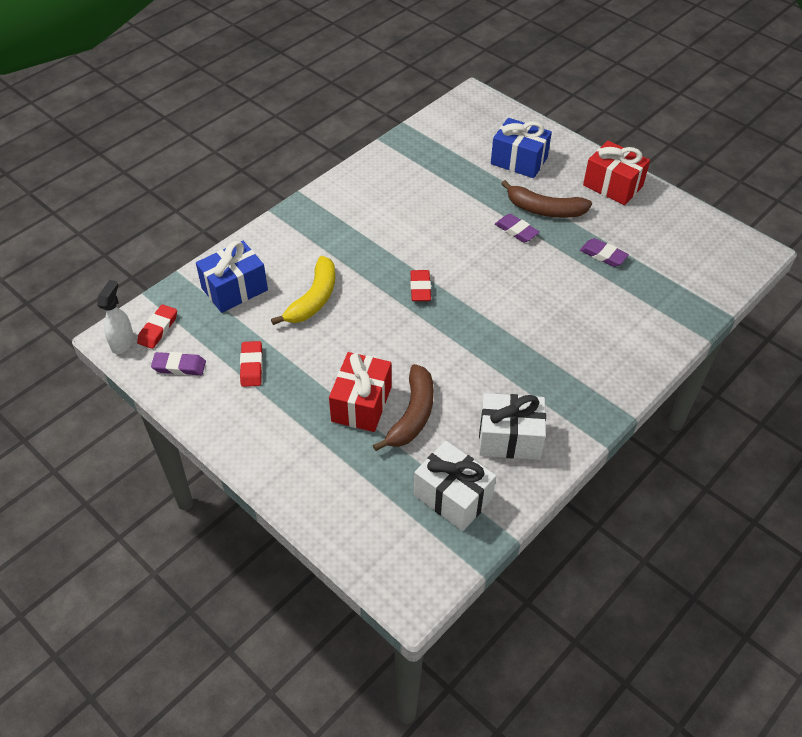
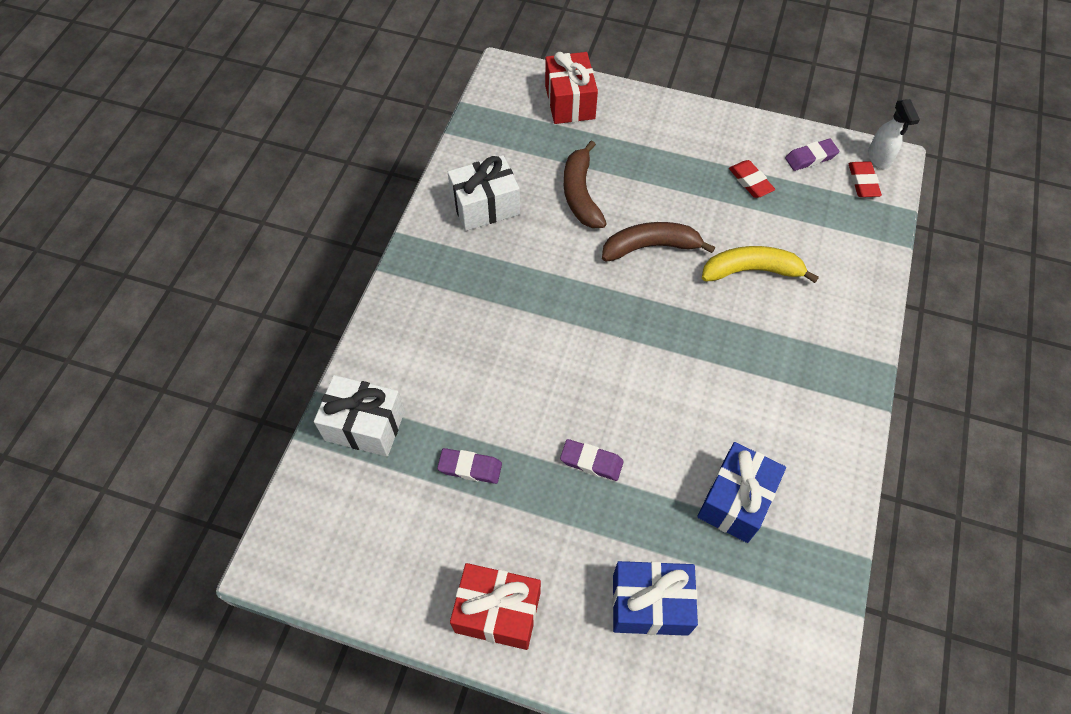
camera: 155 degrees right, 10 degrees up
blue gift [196,241,268,313] -> blue gift moved to [697,442,786,543]
yellow banana [271,256,335,325] -> yellow banana turned 90 degrees clockwise [702,246,819,283]
red gift [329,352,392,432] -> red gift moved to [545,52,598,124]
red eraser [410,270,431,301] -> none
white gift [414,441,496,531] -> white gift moved to [314,375,405,457]
brown banana [501,180,592,218] -> brown banana moved to [602,222,715,262]

